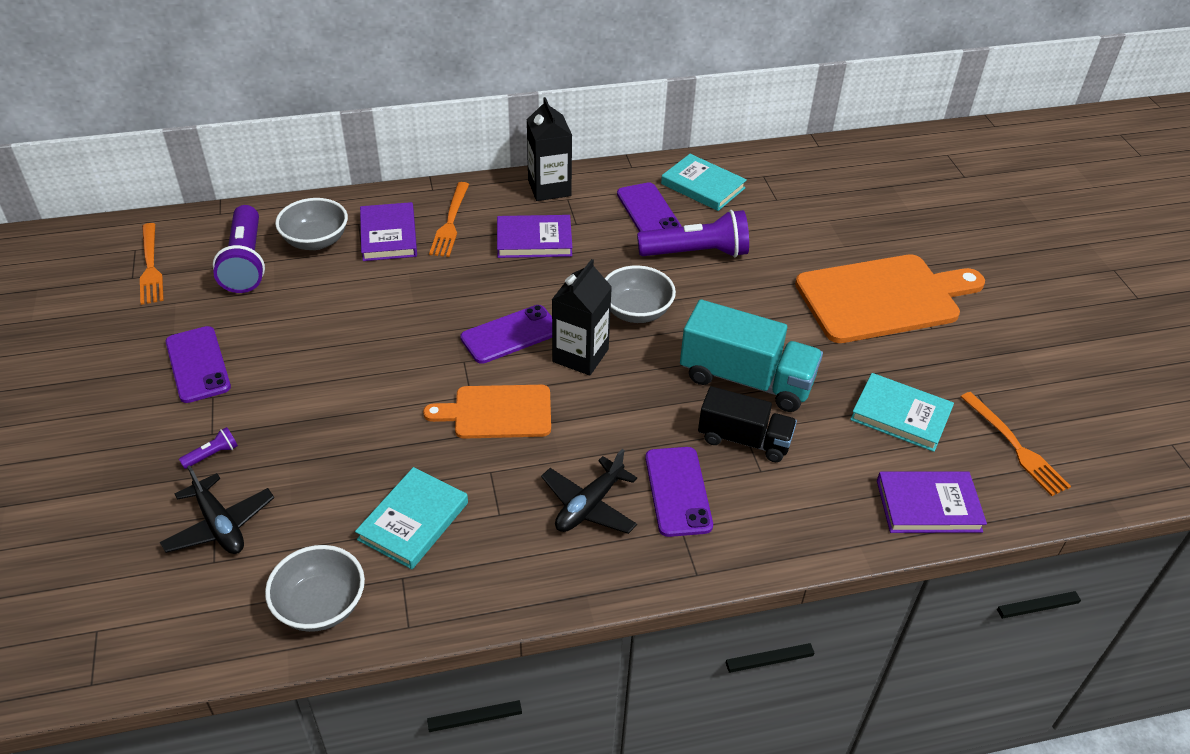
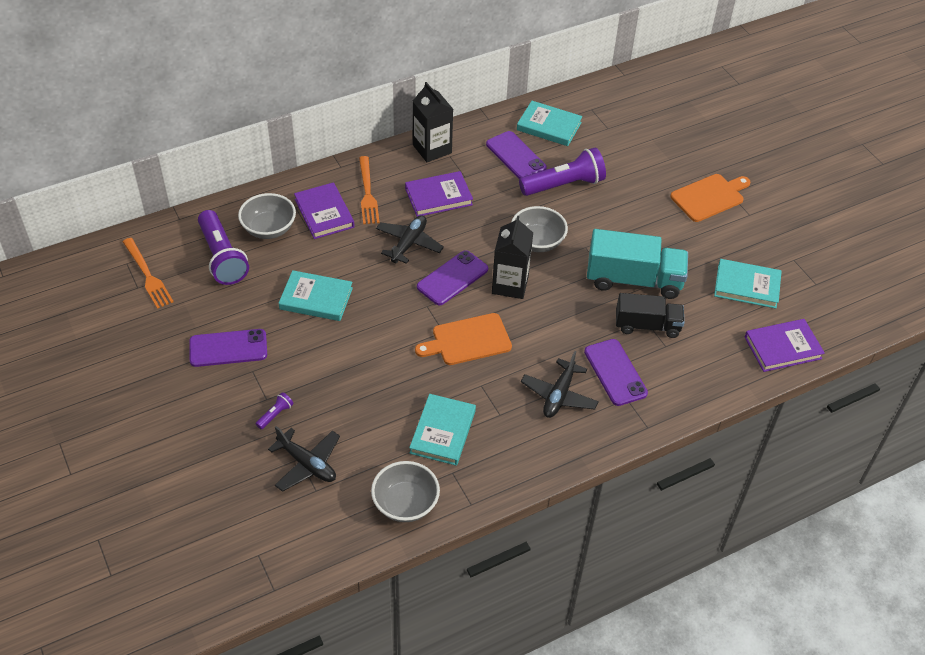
camera: 15 degrees left, 5 degrees up
purple phone [165,326,231,403] -> purple phone turned 60 degrees counterclockwise [189,329,267,367]
orange cutting board [795,254,985,343] -> orange cutting board [670,174,750,222], size x0.60
orange fork [961,392,1071,496] -> none
none -> turquoise book [279,270,353,321]
none -> black plane [376,215,444,264]

